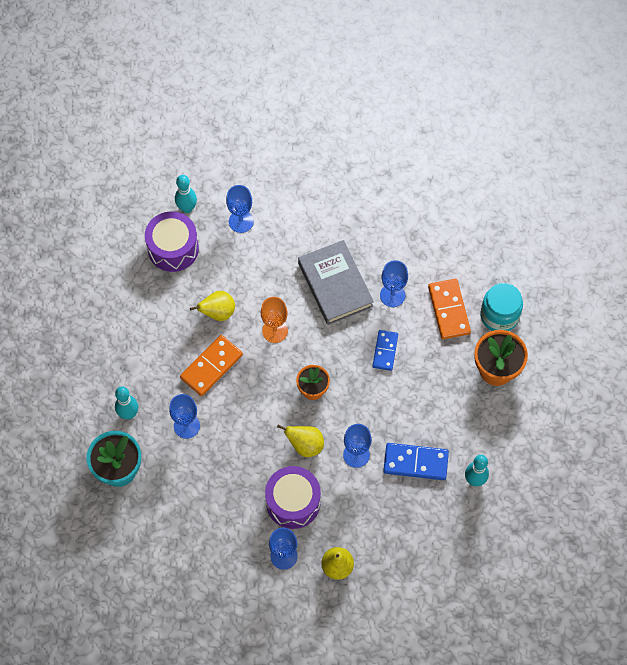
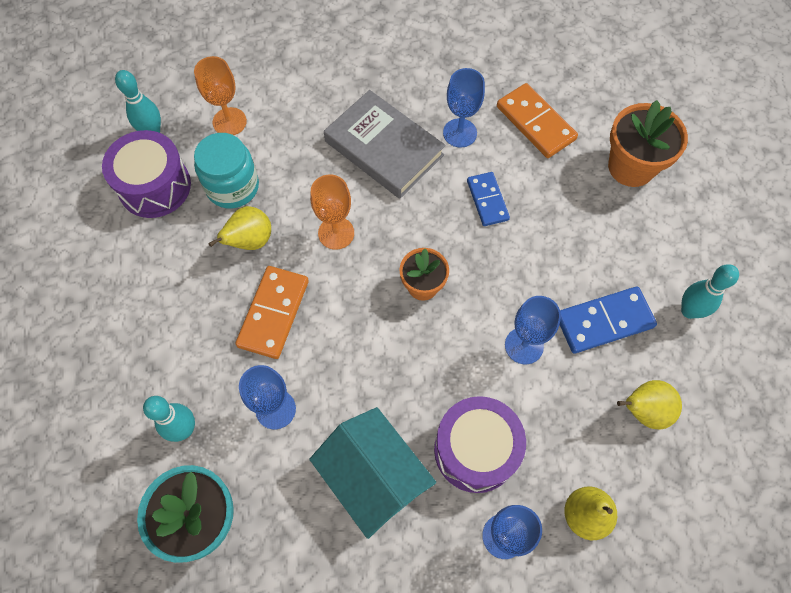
camera: 25 degrees left, 0 degrees up
blue goblet [226,185,254,233] -> orange goblet [194,56,247,135]
yellow pear [277,425,324,457] -> yellow pear moved to [617,380,682,429]
turquoise jar [480,283,523,331] -> turquoise jar moved to [194,133,259,208]
none -> turquoise house [309,407,436,539]

